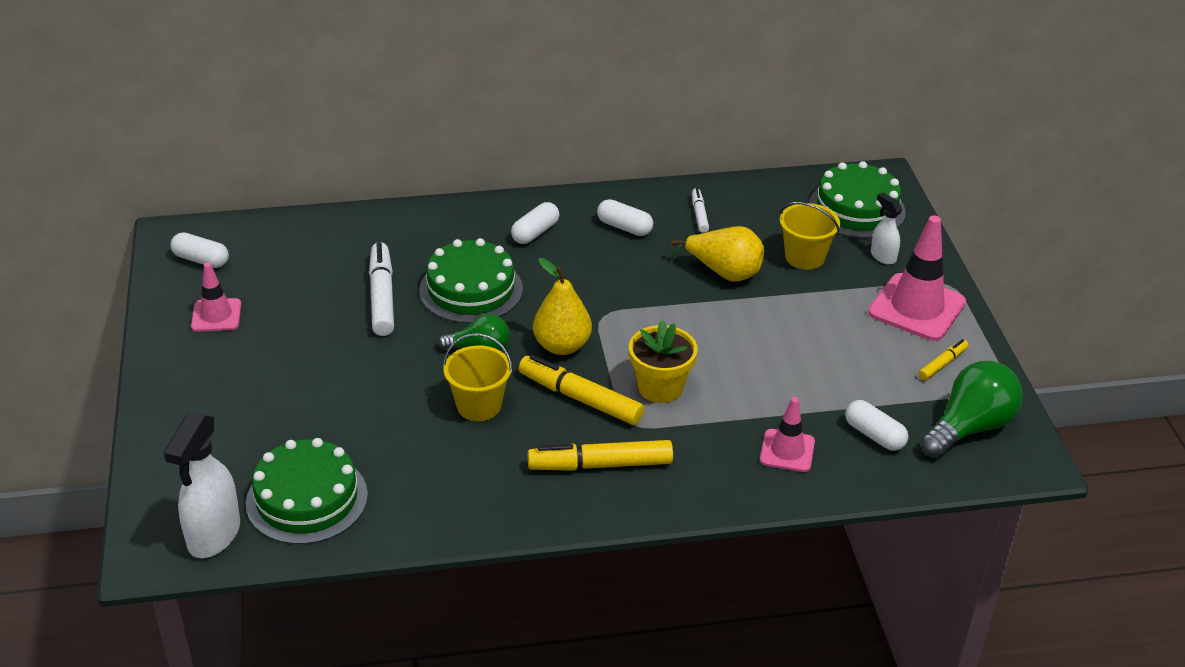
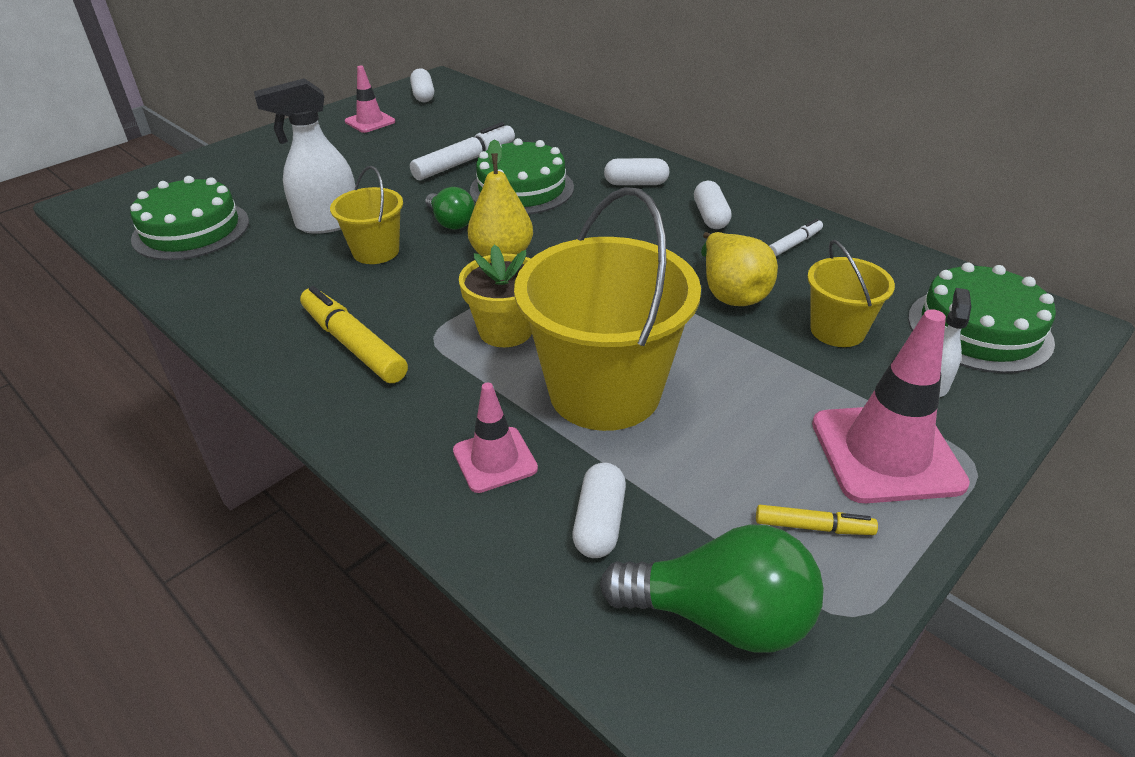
camera: 55 degrees right, 0 degrees up
white spray bottle [163,412,240,558] -> white spray bottle moved to [254,78,355,234]
yellow marker [519,355,644,425] -> none
none -> yellow bucket [514,187,701,431]

